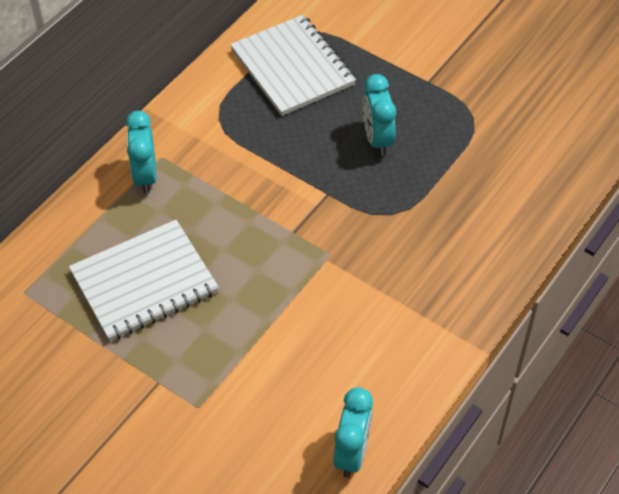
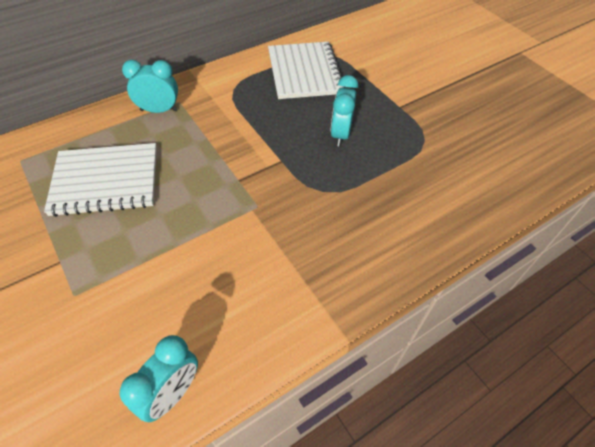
camera: 20 degrees right, 0 degrees up
turquoise clock [126,111,157,194] -> turquoise clock turned 75 degrees clockwise [122,60,178,113]

